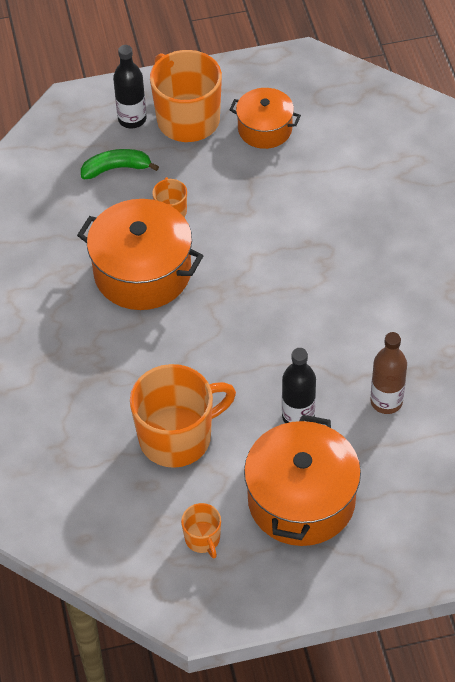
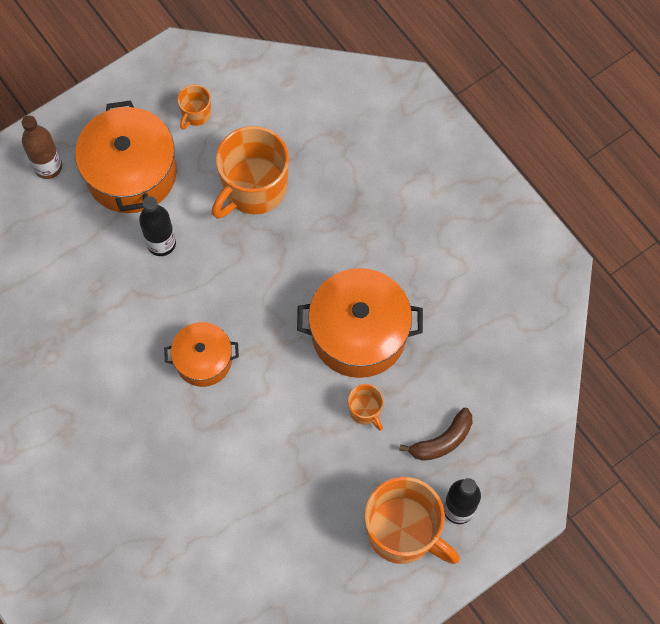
camera: 155 degrees right, 15 degrees up
green banana [81,149,159,179] -> brown banana [399,408,472,461]
orange mug [181,503,221,558] -> orange mug turned 105 degrees counterclockwise [178,85,211,130]
orange pot [229,88,301,149] -> orange pot moved to [164,322,239,387]
brown bottle [370,332,407,414] -> brown bottle moved to [22,115,62,179]

